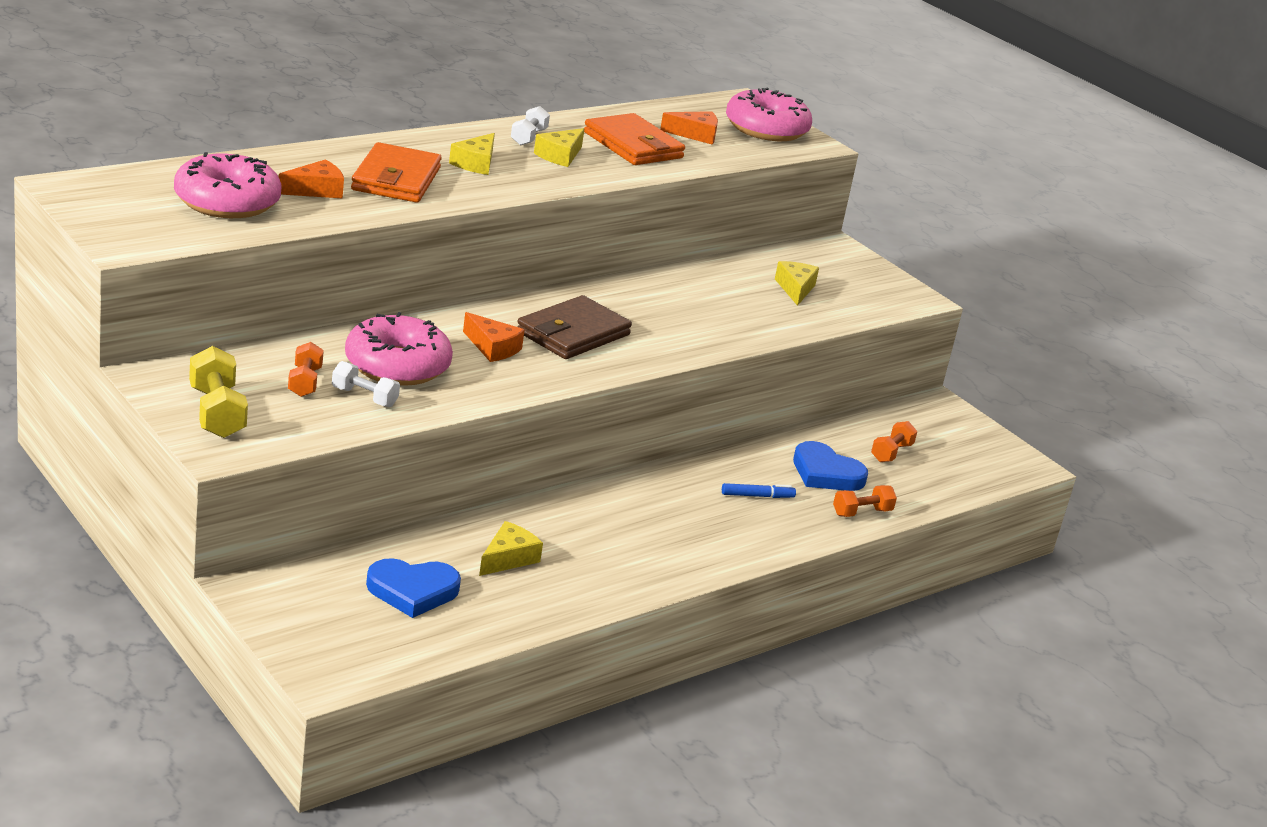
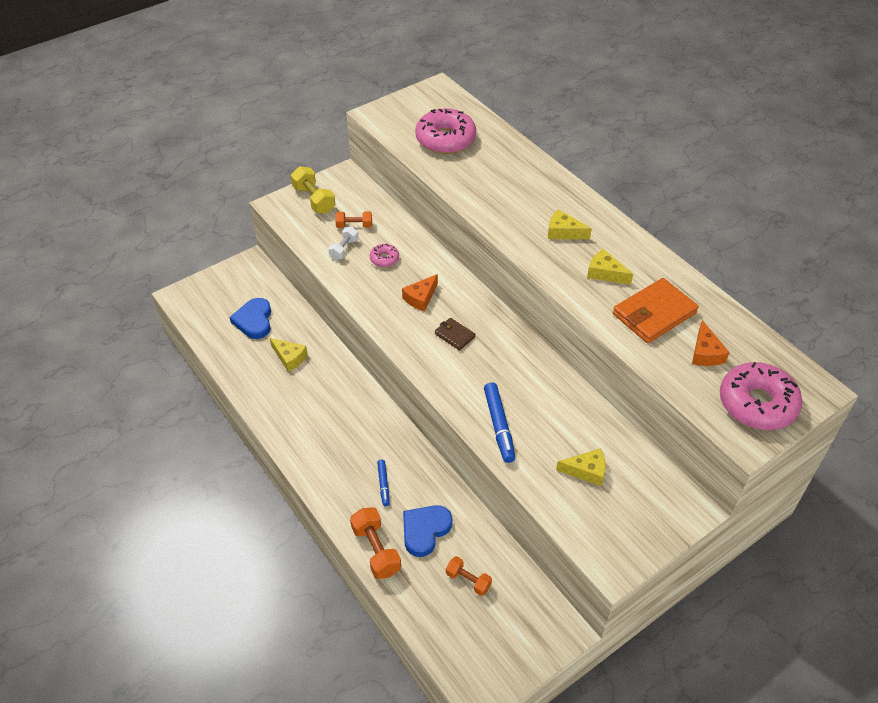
camera: 95 degrees right, 20 degrees up
yellow dumbbell [189,346,248,438] -> yellow dumbbell turned 75 degrees clockwise [291,166,336,214]
orange cheese [279,159,344,199] -> none
pink donut [345,312,453,386] -> pink donut [370,244,399,267], size x0.47
orange wallet [351,142,442,203] -> none
white dumbbell [511,106,550,146] -> none
brown wallet [517,295,632,359] -> brown wallet [435,318,476,351], size x0.52
orange dumbbell [833,485,897,517] -> orange dumbbell [350,507,401,579], size x1.57
none -> blue marker [484,383,515,463]

